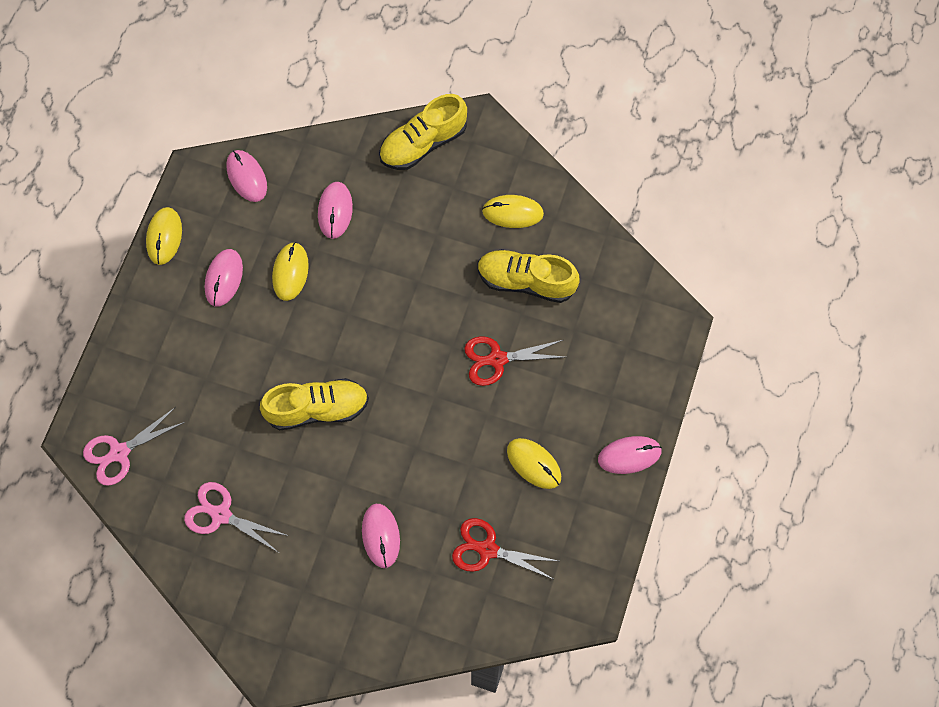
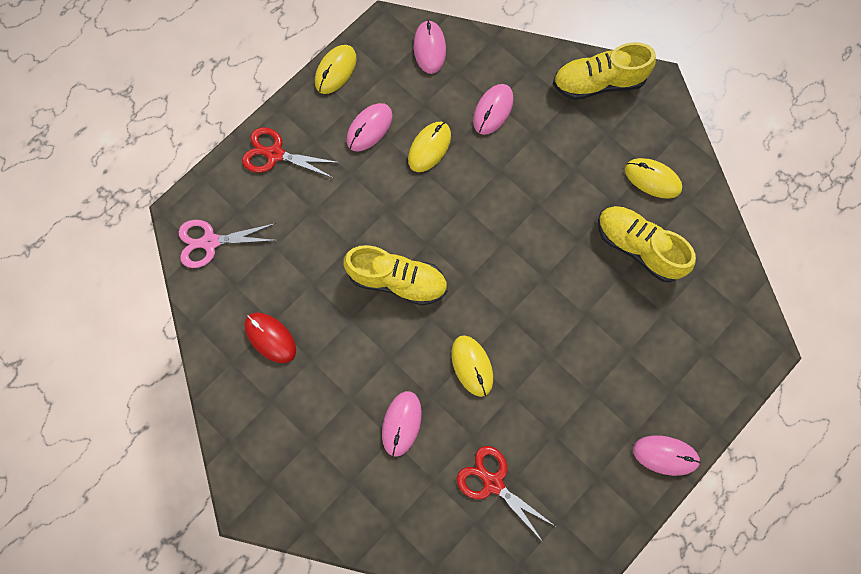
camera: 25 degrees right, 5 degrees up
pink scissors [184,482,289,553] -> red mouse [244,313,296,363]
red scissors [464,336,564,386] -> red scissors moved to [242,127,340,178]
yellow mouse [507,438,561,489] -> yellow mouse moved to [451,335,493,397]

